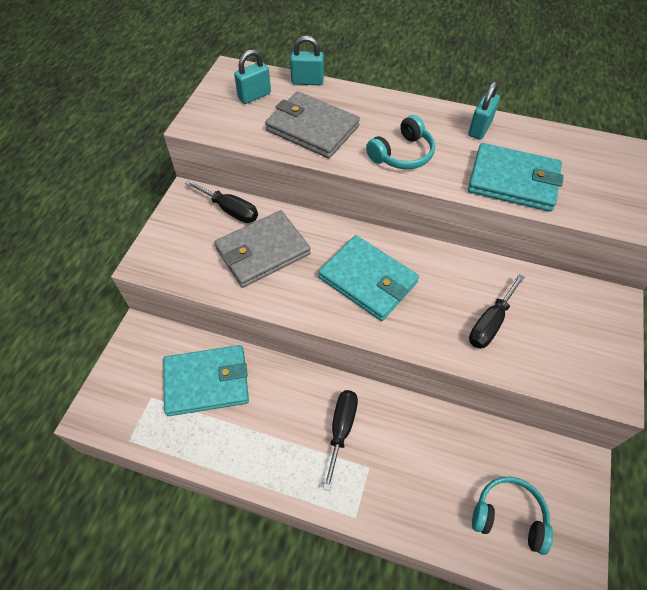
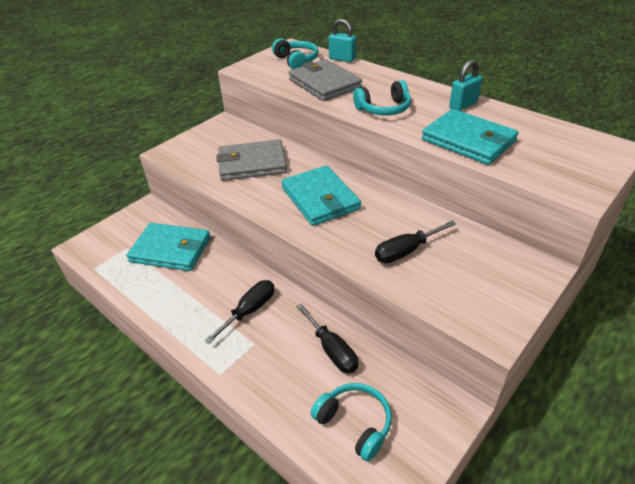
camera: 25 degrees right, 15 degrees down
black screwdriver [185,180,258,223] -> black screwdriver moved to [296,304,358,373]
turquoise padlock [234,49,271,104] -> turquoise headphones [272,38,319,69]

